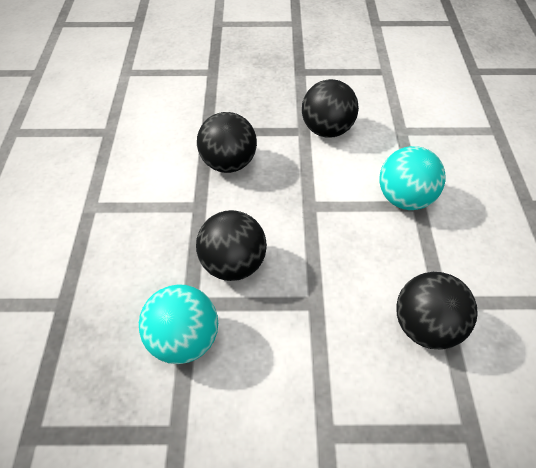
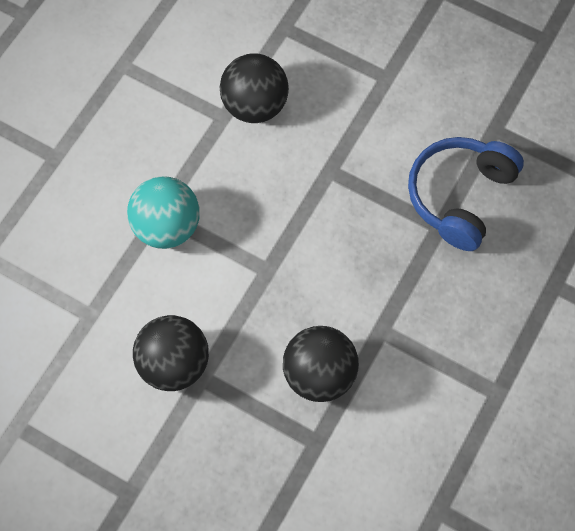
camera: 150 degrees left, 15 degrees up
turquoise ball [139,284,218,364] -> blue headphones [408,137,524,251]
black ball [196,210,267,281] -> none

